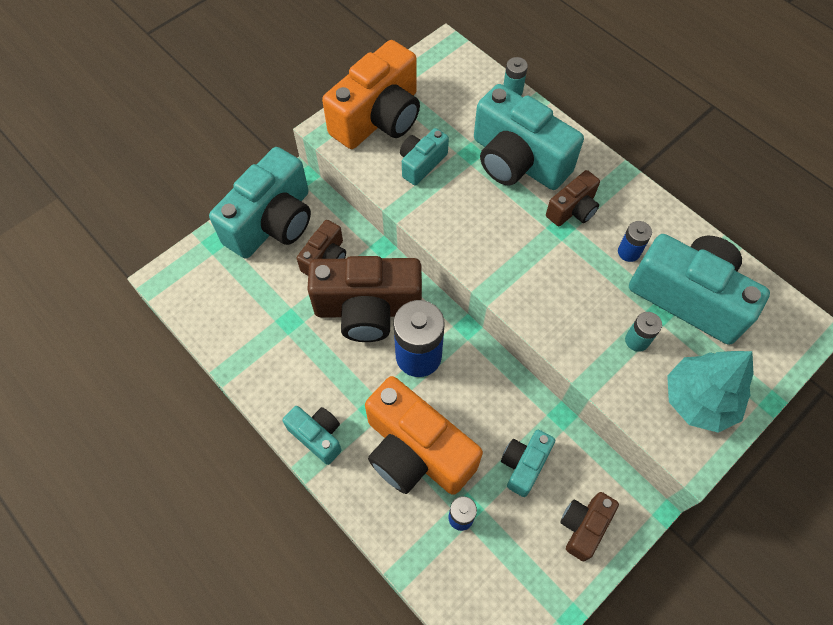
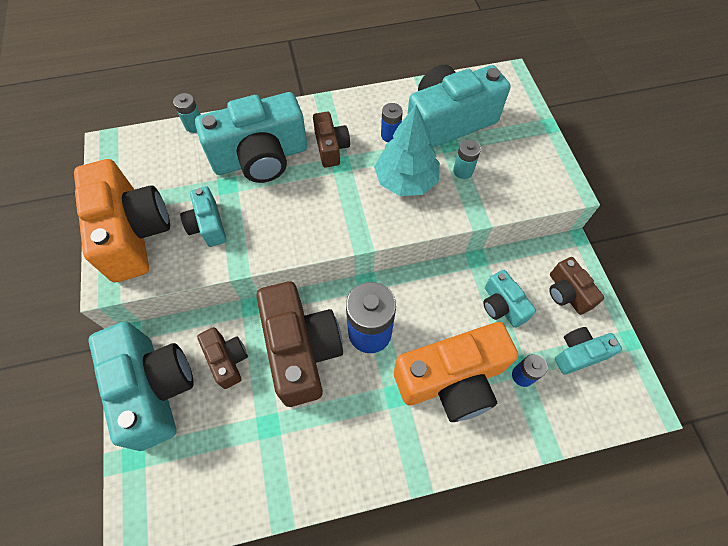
camera: 60 degrees left, 0 degrees up
turquoise camera [282,406,342,465] -> turquoise camera moved to [555,327,622,375]
brown camera [307,256,422,342] -> brown camera turned 45 degrees counterclockwise [256,281,343,407]
turquoise tree [667,351,754,433] -> turquoise tree moved to [374,105,440,196]

